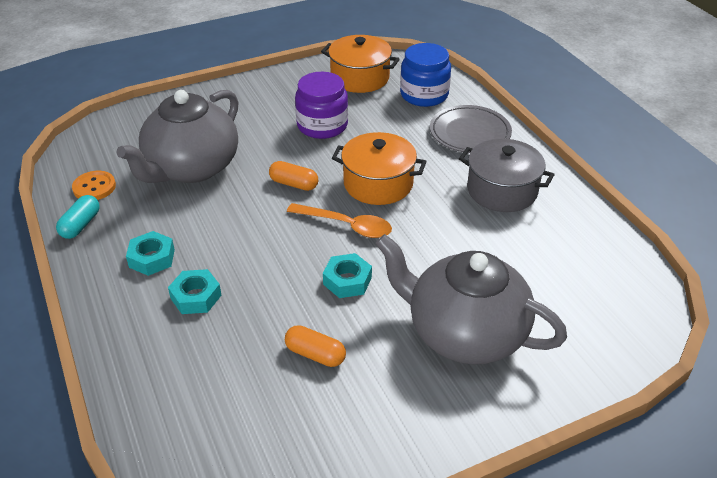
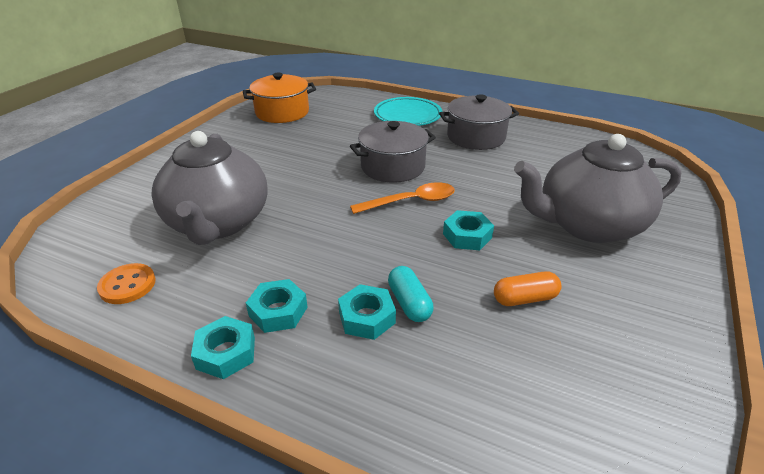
camera: 40 degrees left, 5 degrees down
turquoise capsule [56,195,100,239] -> turquoise capsule moved to [388,266,434,322]
orange capsule [269,161,318,191] -> none
purple jar [295,72,348,139] -> none
orange pot [332,132,427,205] -> grey pot [350,121,436,183]
blue jar [400,43,451,107] -> none
grey plate [430,105,512,153] -> turquoise plate [374,97,442,126]
none -> turquoise nut [191,316,255,379]

